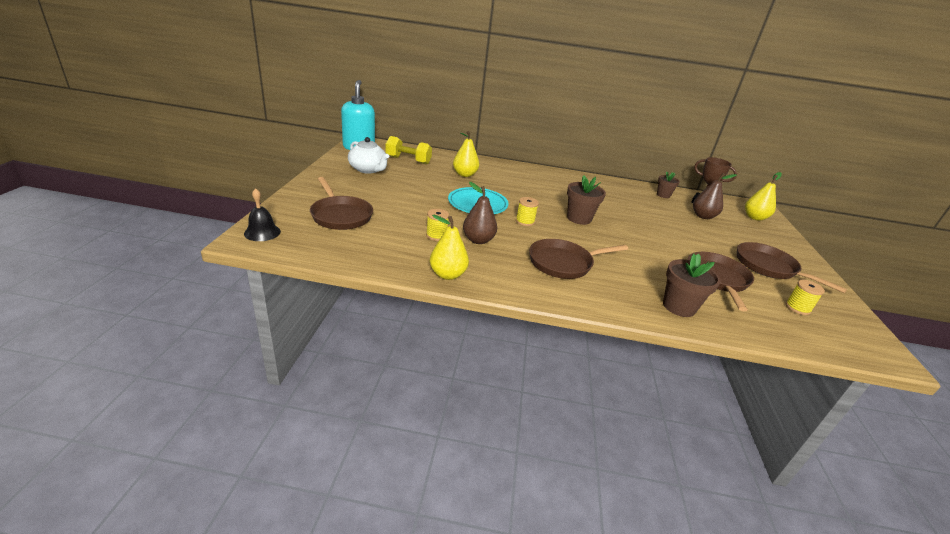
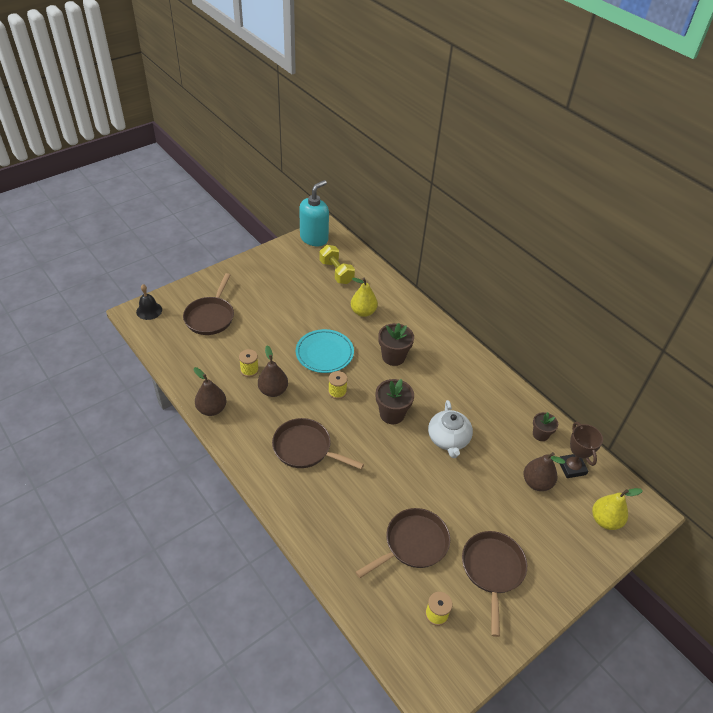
camera: 45 degrees right, 15 degrees up
white teapot [348,137,389,174] -> white teapot moved to [428,400,473,458]
yellow pear [430,215,469,280] -> brown pear [194,367,227,416]
brown flower pot [663,253,721,317] -> brown flower pot moved to [378,323,414,366]

